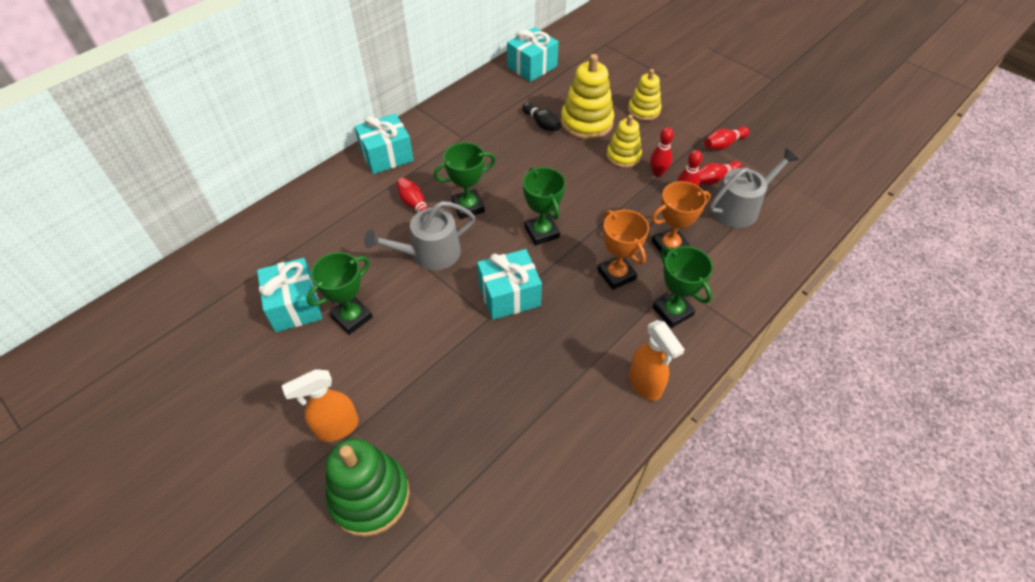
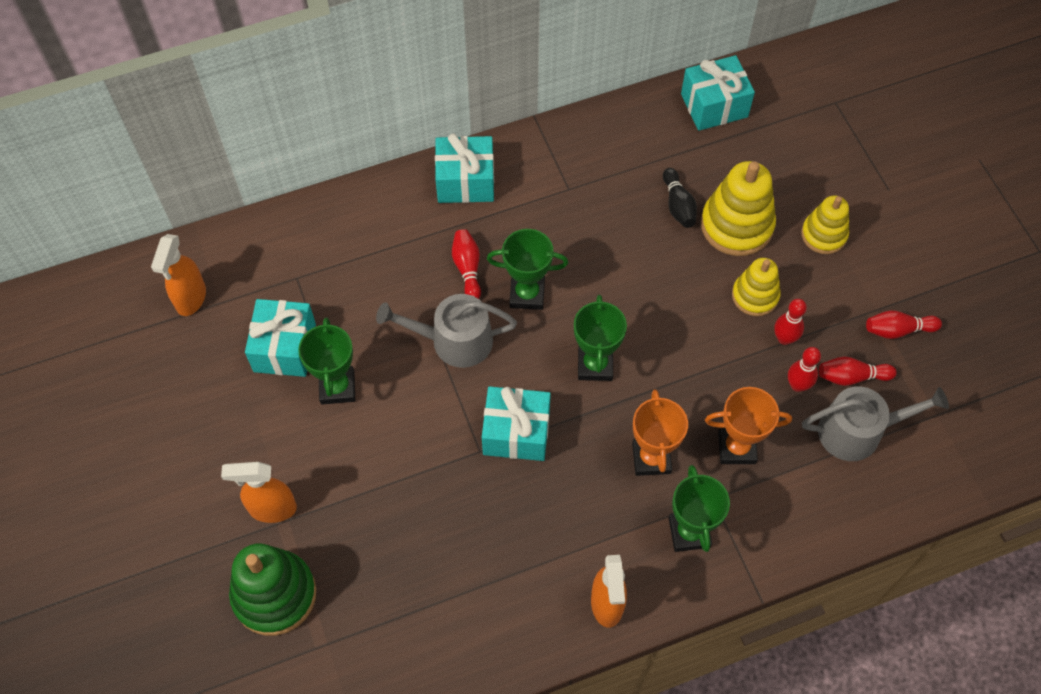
camera: 25 degrees right, 10 degrees up
green trophy [307,252,373,335] -> green trophy turned 75 degrees counterclockwise [298,317,355,404]
none -> orange spray bottle [151,234,206,316]

